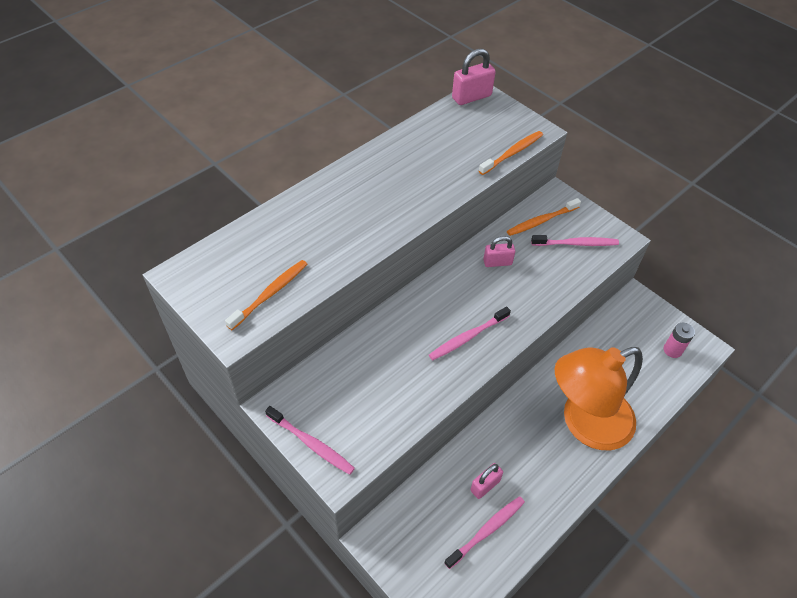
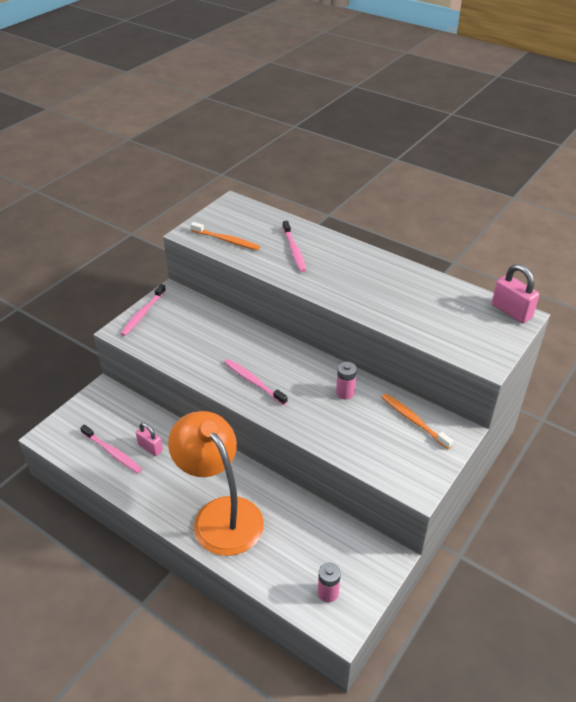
camera: 80 degrees right, 10 degrees down
orange toothbrush [479,131,543,175] -> none
pink padlock [483,236,515,267] -> pink battery [336,362,357,400]
pink toothbrush [531,235,619,246] -> pink toothbrush moved to [283,221,306,272]

